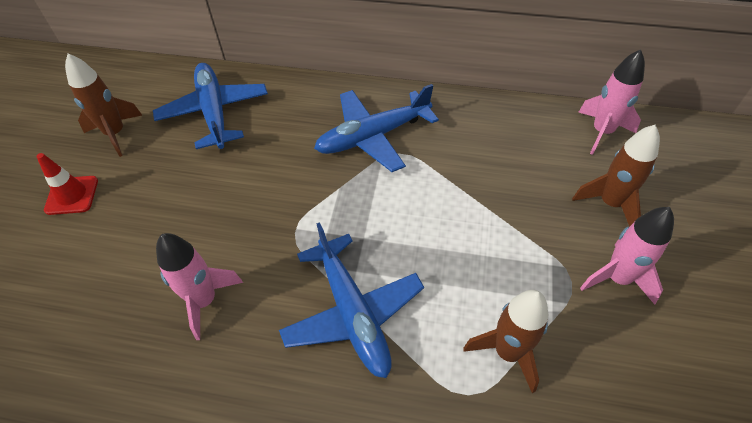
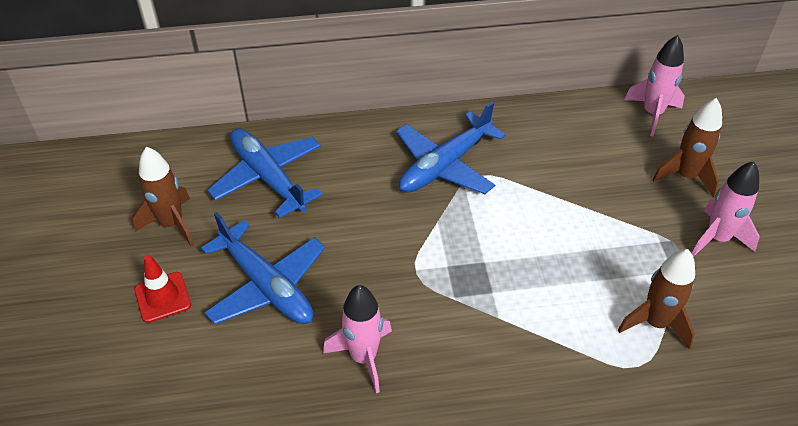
camera: 20 degrees left, 5 degrees down
blue plane [279,222,424,378] -> blue plane moved to [201,212,325,324]

